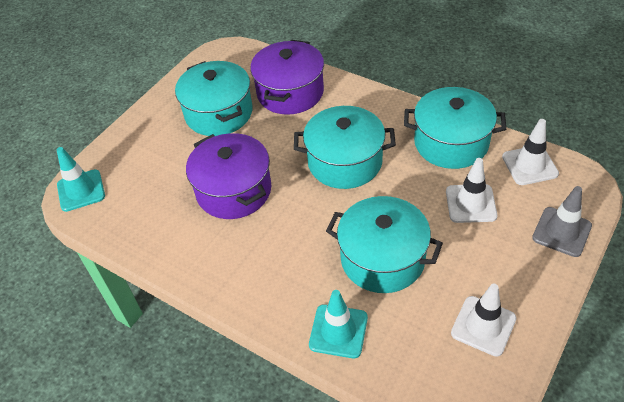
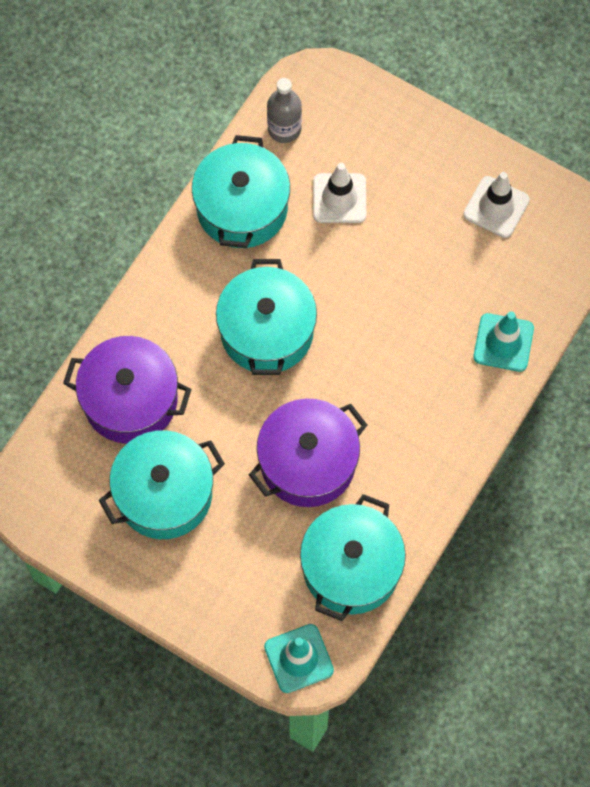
camera: 95 degrees left, 20 degrees up
turquoise pot [326,196,443,293] -> turquoise pot moved to [300,494,406,621]
white traffic cone [502,119,559,185] -> grey bottle [267,78,302,143]
grey traffic cone [532,186,592,257] -> none

